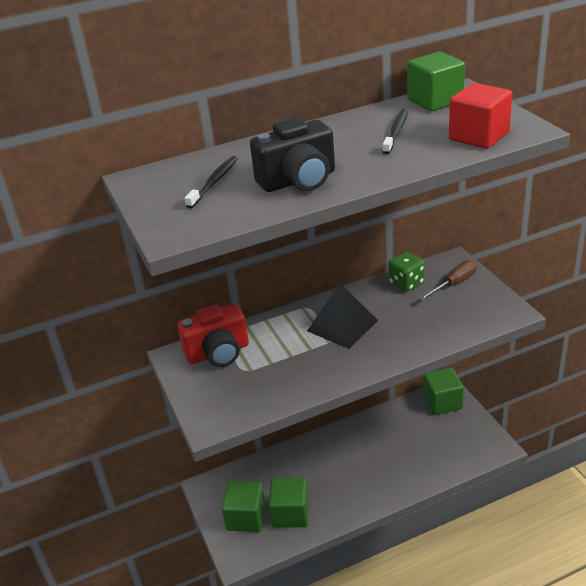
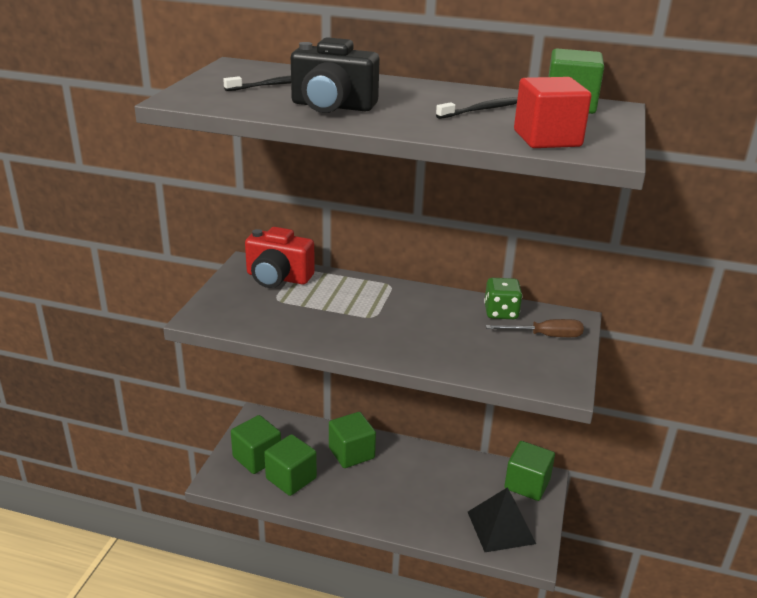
camera: 35 degrees right, 5 degrees down
black pyramid [307,283,378,349] -> black pyramid moved to [468,487,536,552]
none -> green cube [329,412,376,468]

